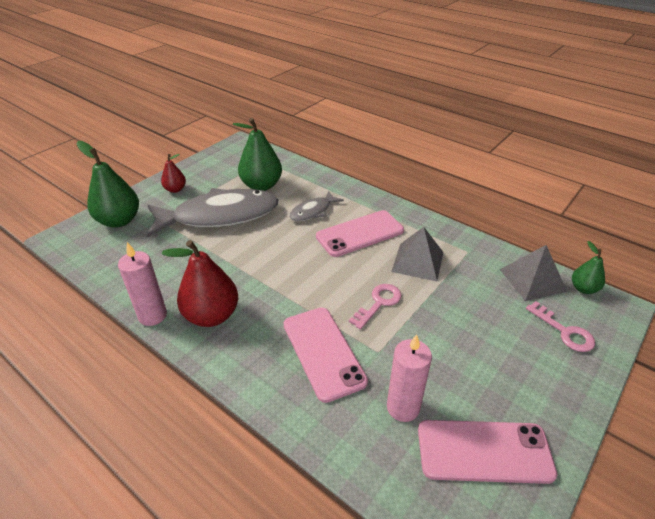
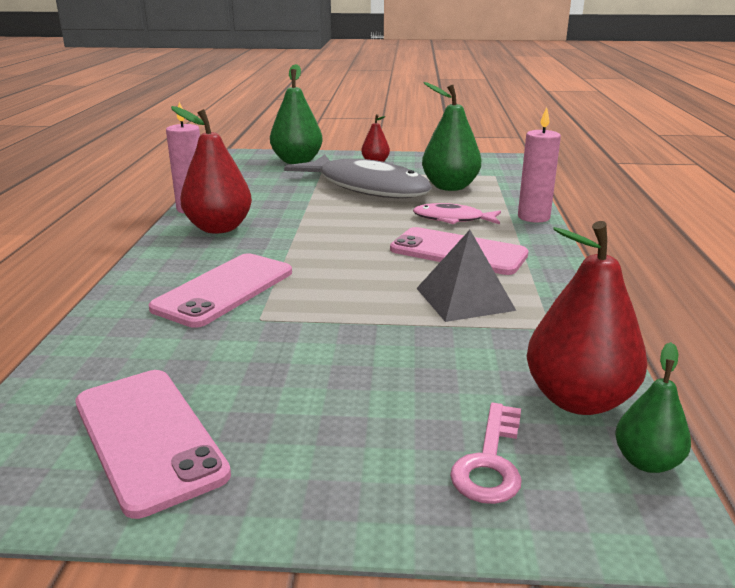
camera: 55 degrees right, 15 degrees down
grey fish [289,191,344,221] -> pink fish [413,203,501,224]
pink key [349,284,402,329] -> none
pink candle [387,334,432,422] -> pink candle moved to [518,107,561,223]
grey pyramid [500,245,567,301] -> red pear [527,221,647,415]

